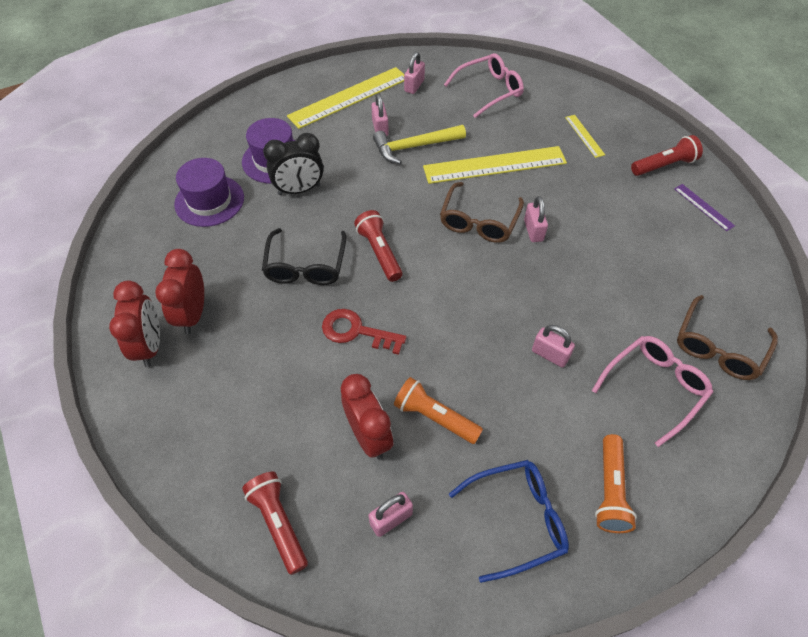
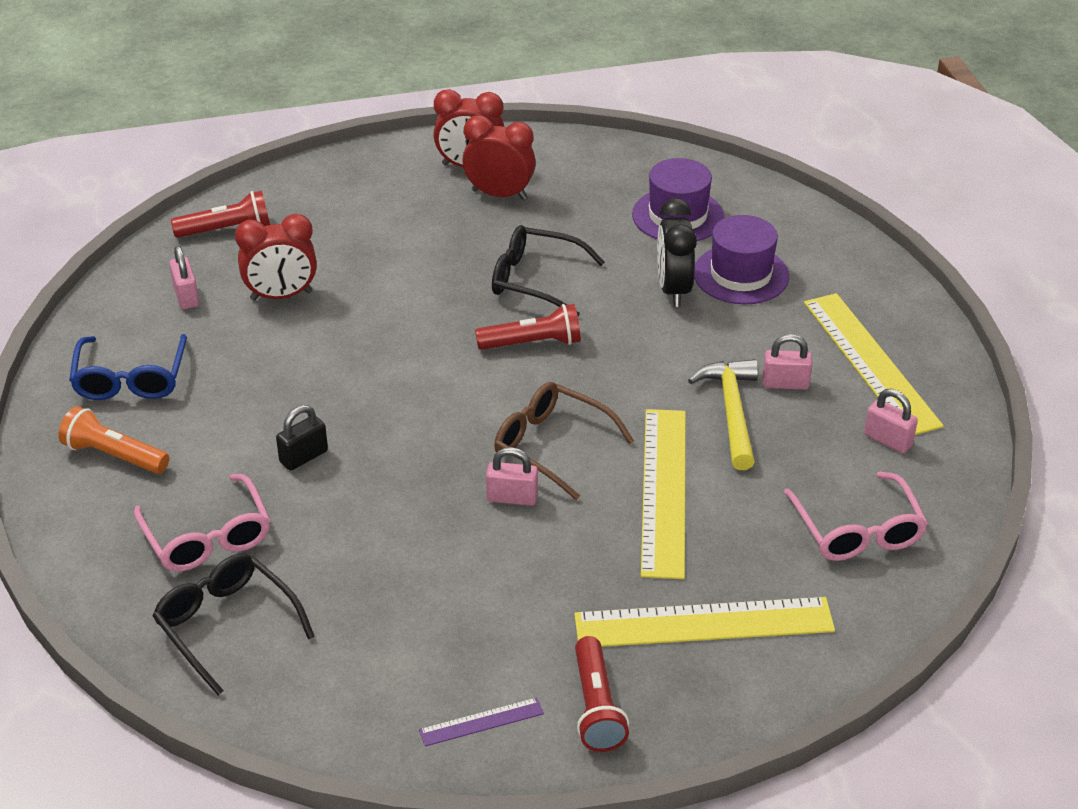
camera: 105 degrees right, 15 degrees down
red key [322,309,406,355] -> none
orange flashlight [394,377,483,444] -> none
pink padlock [532,325,575,367] -> black padlock [276,405,328,470]
yellow ruler [565,115,605,158] -> yellow ruler [574,597,835,647], size x2.17
brown glasses [677,295,778,380] -> black glasses [152,554,315,695]

